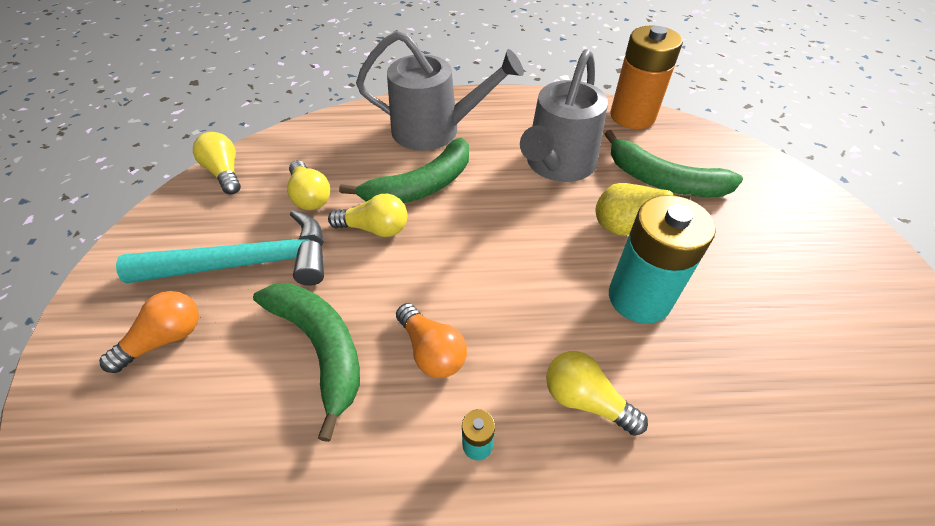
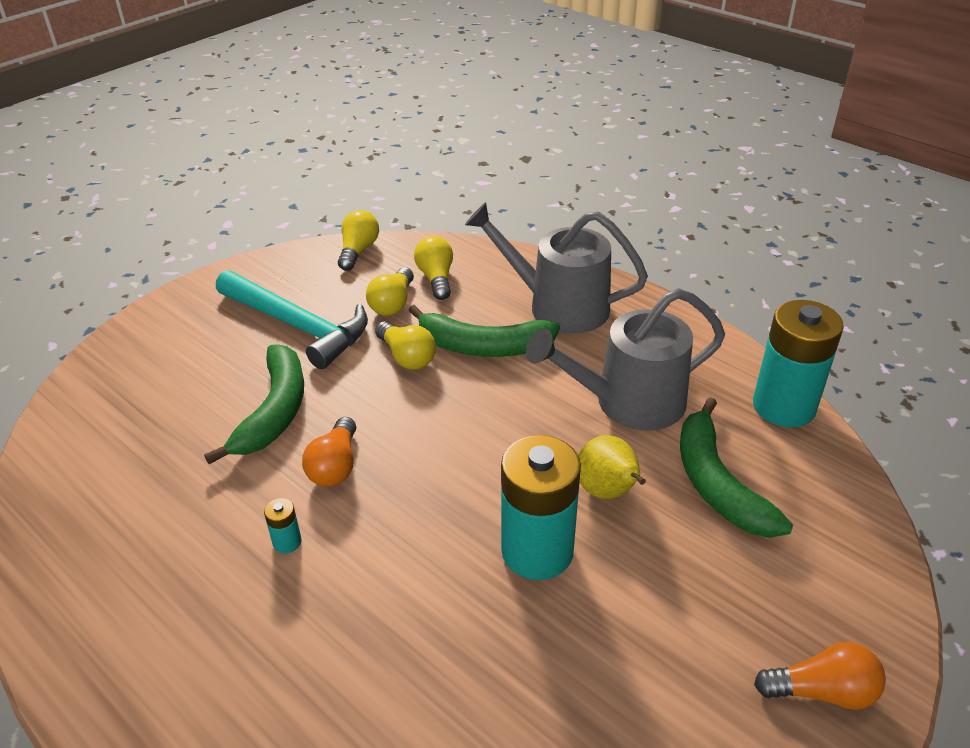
camera: 45 degrees right, 10 degrees down
orange light bulb [99,291,199,373] -> orange light bulb moved to [754,642,886,710]
grey watering can [356,31,524,151] -> grey watering can turned 150 degrees clockwise [465,202,648,334]
yellow light bulb [546,351,648,436] -> yellow light bulb moved to [414,236,453,300]
orange battery [611,25,683,129] -> turquoise battery [753,300,844,428]

